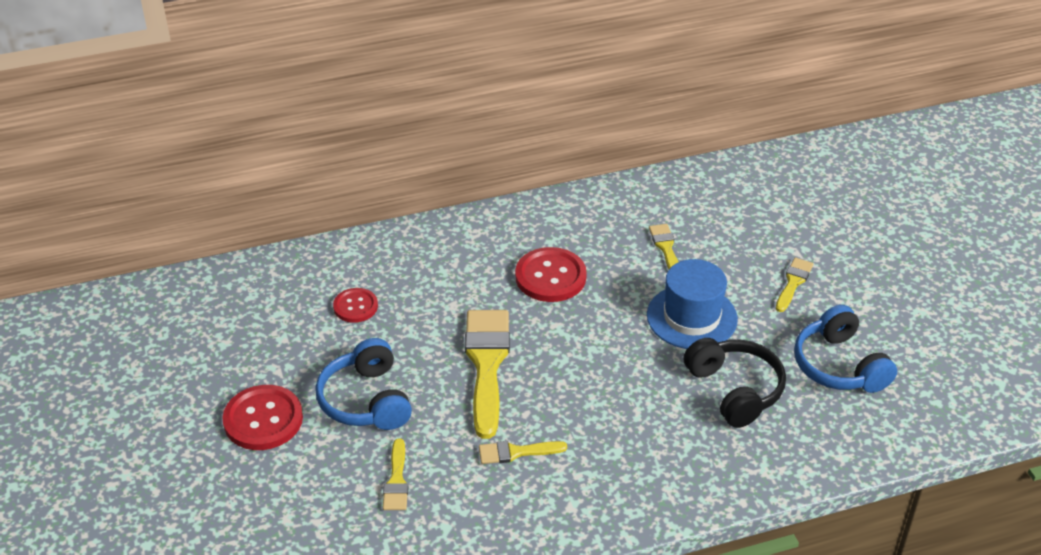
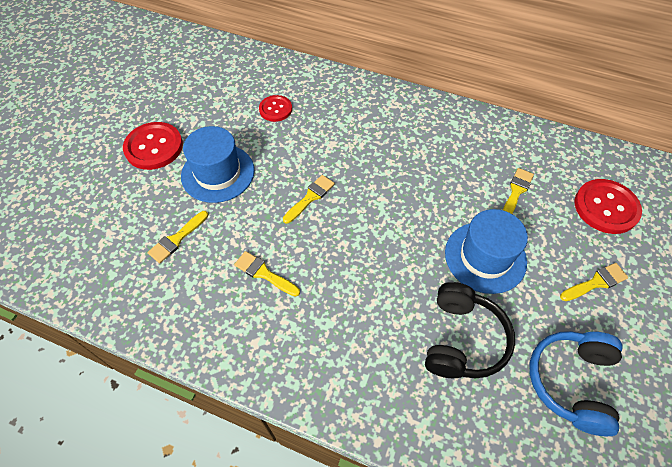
camera: 40 degrees right, 15 degrees up
blue headphones [315,338,412,430] -> blue hat [181,126,255,203]
yellow brush [465,310,510,439] -> yellow brush [283,175,335,224], size x0.50
red button [515,247,587,302] -> red button moved to [574,179,642,234]

